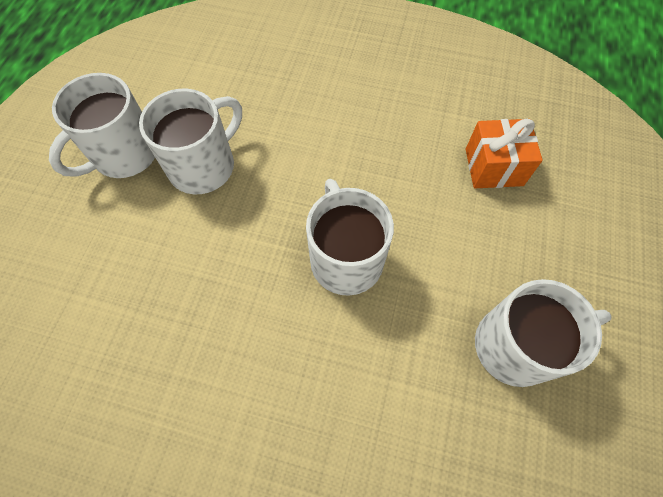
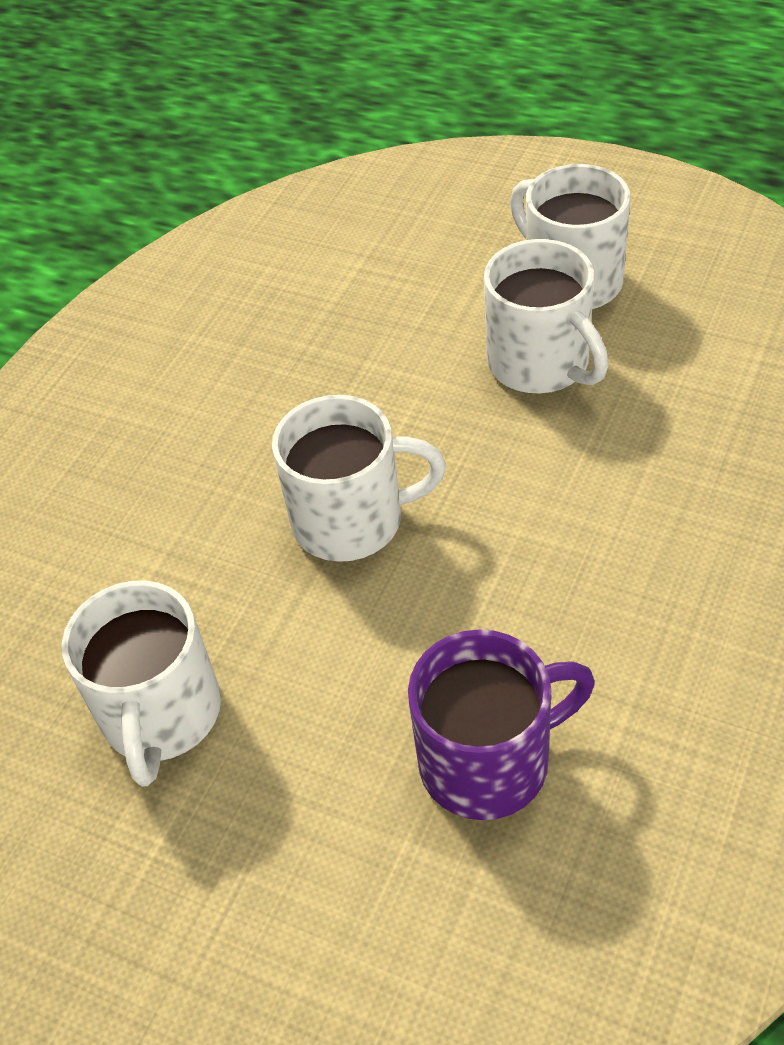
camera: 105 degrees right, 15 degrees down
orange gift [466,119,543,188] -> purple mug [408,629,595,820]

